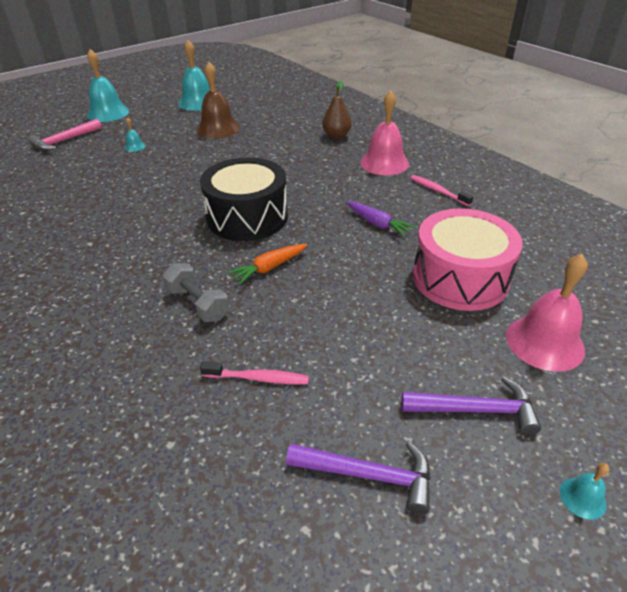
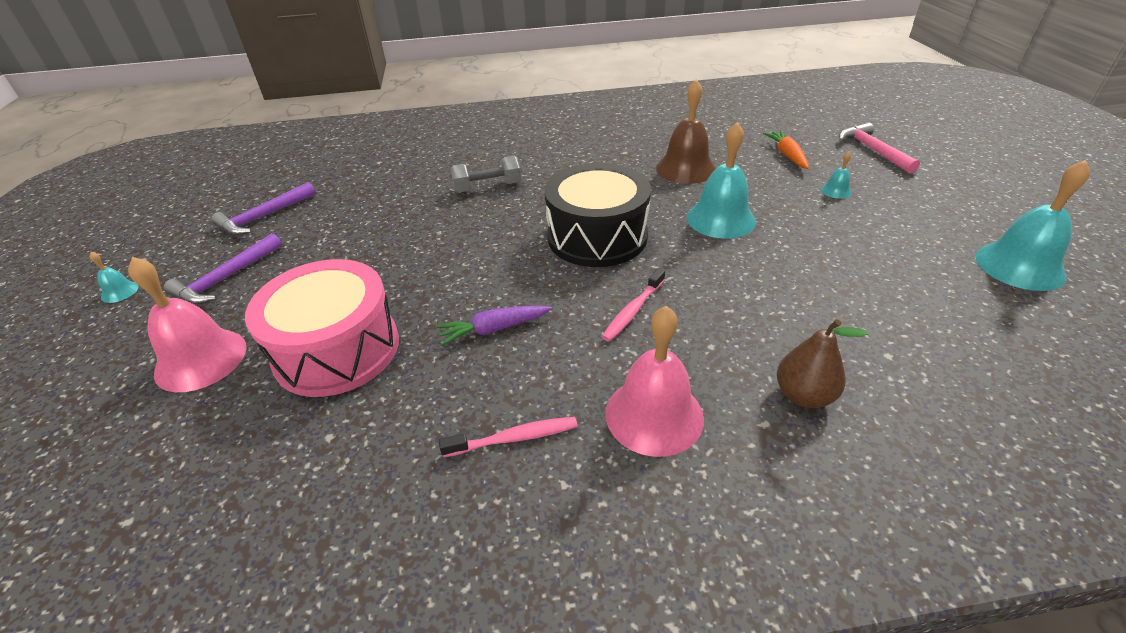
camera: 120 degrees right, 0 degrees up
turquoise bell [87,49,129,122] -> turquoise bell moved to [687,122,756,239]
brown bell [197,62,240,138] -> brown bell moved to [656,79,716,184]
pink toothbrush [200,362,309,384] -> pink toothbrush moved to [602,268,665,342]
orange carrot [228,244,307,285] -> orange carrot moved to [763,131,809,169]

